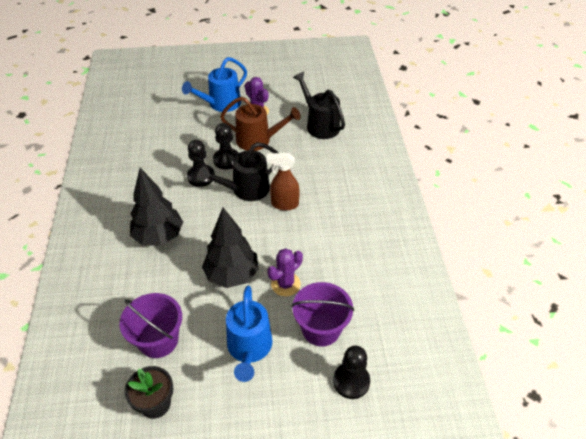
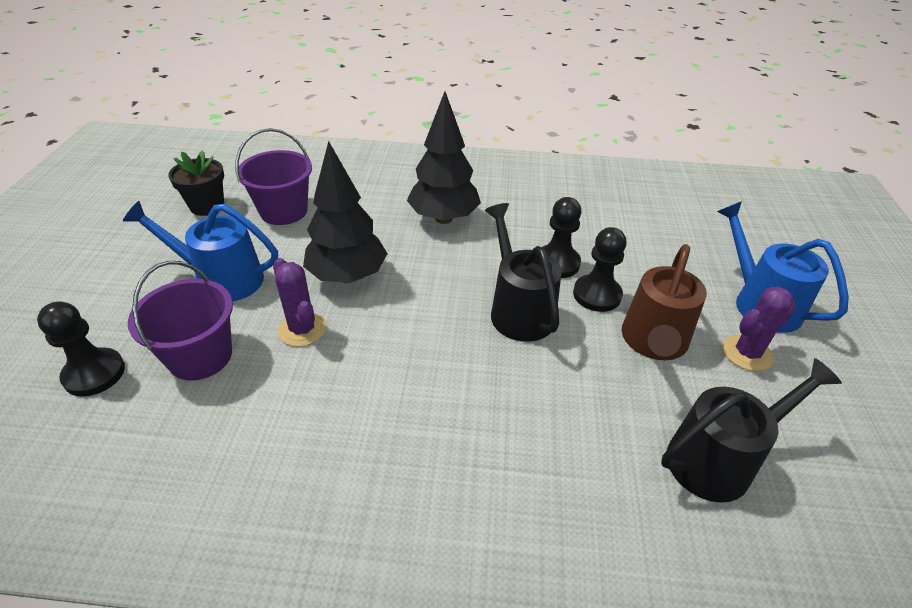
camera: 100 degrees right, 5 degrees down
brown spray bottle [267,153,300,210] -> none

